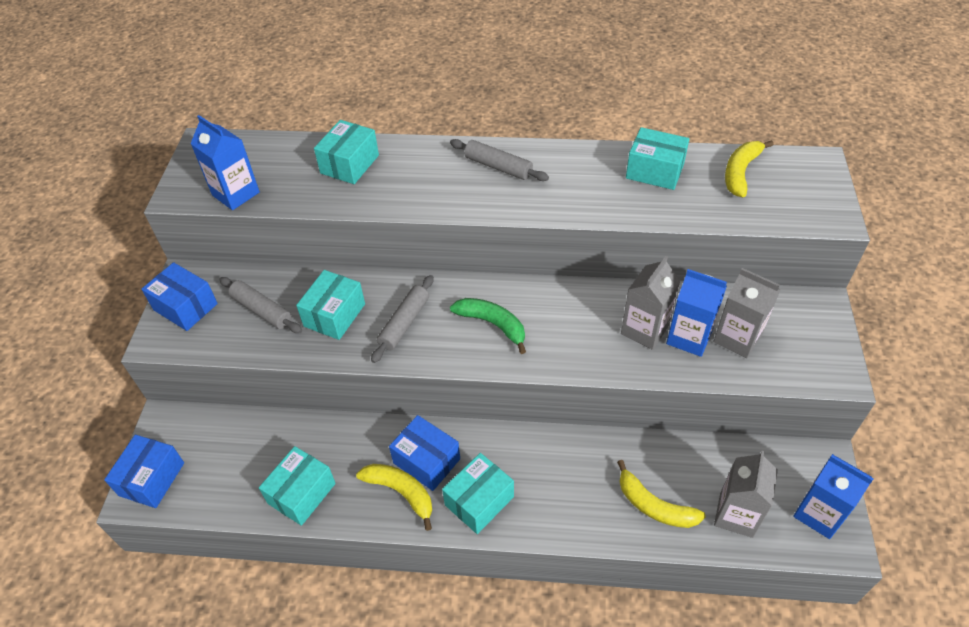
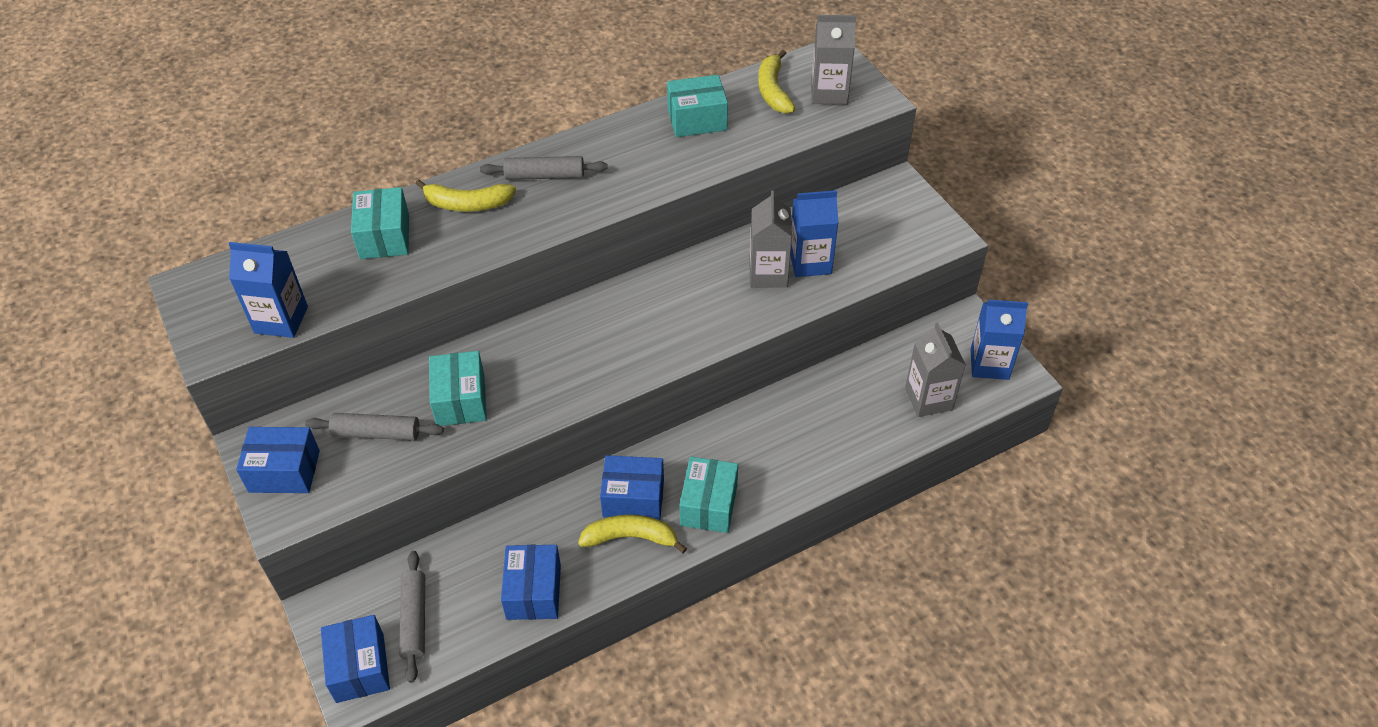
camera: 35 degrees left, 0 degrees up
turquoise box [259,446,336,526] -> blue box [501,545,561,620]
grey rolling pin [371,275,434,363] -> grey rolling pin moved to [399,551,425,683]
green banana [450,298,526,354] -> none
yellow banana [617,460,706,528] -> yellow banana moved to [416,179,516,212]
grey carton [713,268,781,358] -> grey carton moved to [811,15,856,105]

